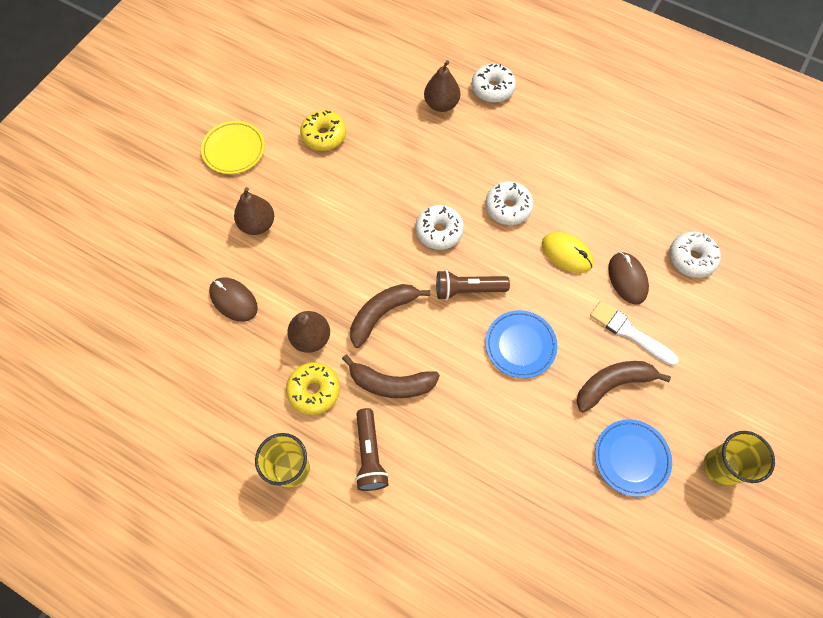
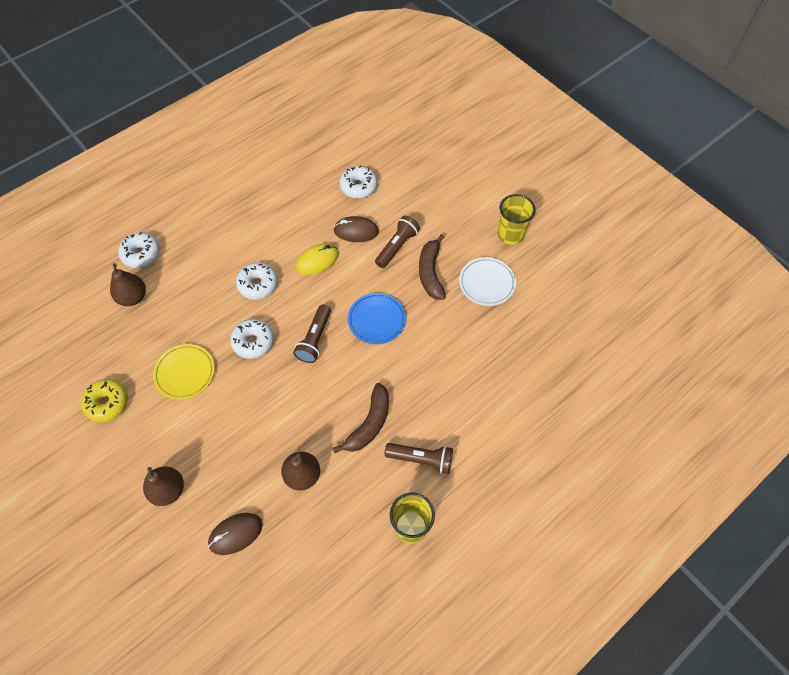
camera: 70 degrees left, 5 degrees down
yellow plate [201,121,265,174] -> yellow plate moved to [153,344,215,400]
yellow donut [286,362,340,415] -> none
brown banana [350,284,430,348] -> none
white brush [590,301,679,366] -> brown flashlight [375,215,420,268]
blue plate [595,419,672,497] -> white plate [459,257,516,306]

